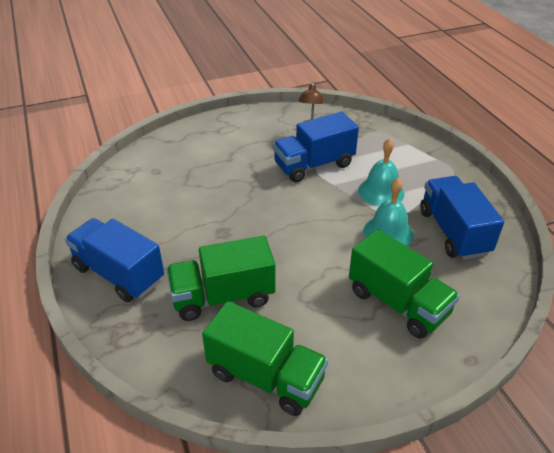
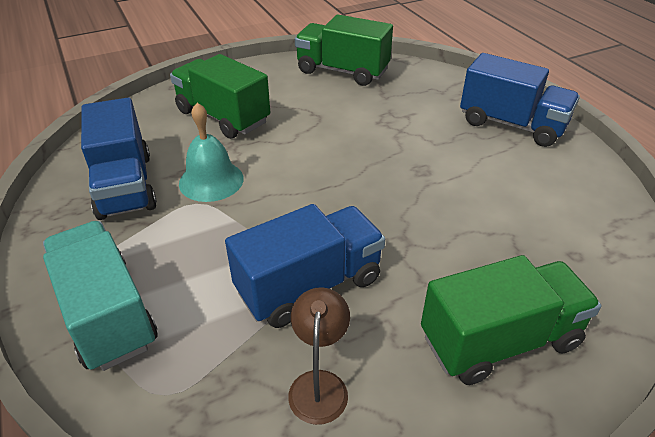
camera: 175 degrees right, 0 degrees up
green truck [166,236,275,321] -> green truck moved to [421,255,602,385]
turquoise bell [358,138,405,206] -> none
none -> turquoise truck [43,221,158,371]

